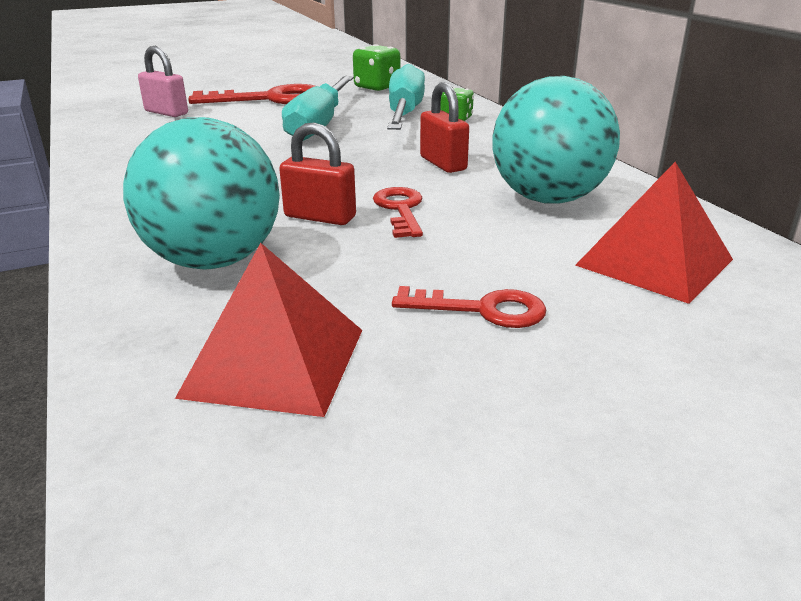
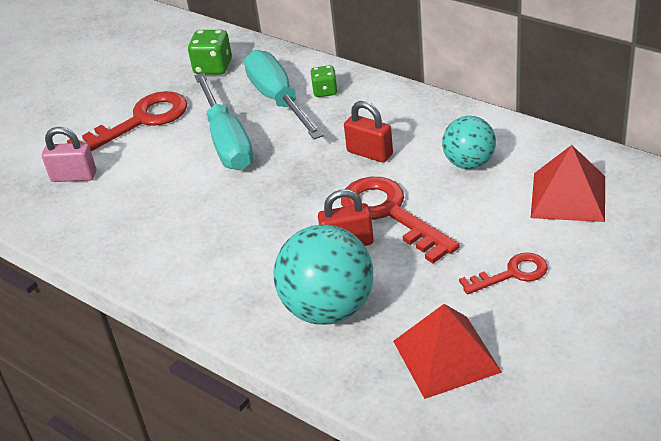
camera: 25 degrees left, 10 degrees up
red key [373,187,423,238] -> red key [341,177,460,263], size x1.76
turquoise ball [492,76,620,204] -> turquoise ball [442,116,496,169], size x0.62

